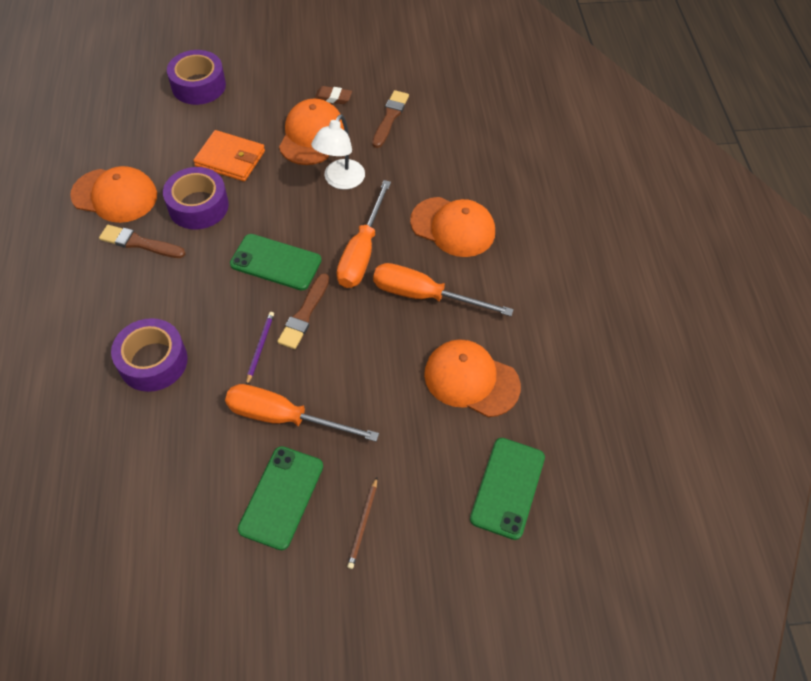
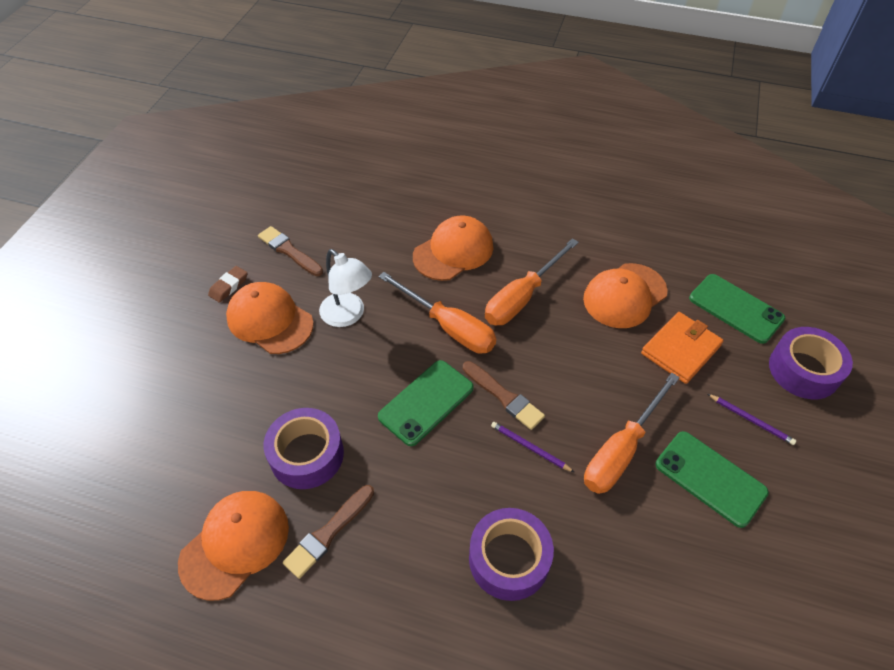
camera: 65 degrees left, 5 degrees down
purple tape [167,50,226,105] -> purple tape moved to [769,327,853,399]
orange wallet [193,130,265,181] -> orange wallet moved to [641,312,724,384]
brown pencil [347,477,377,569] -> purple pencil [708,394,796,445]

